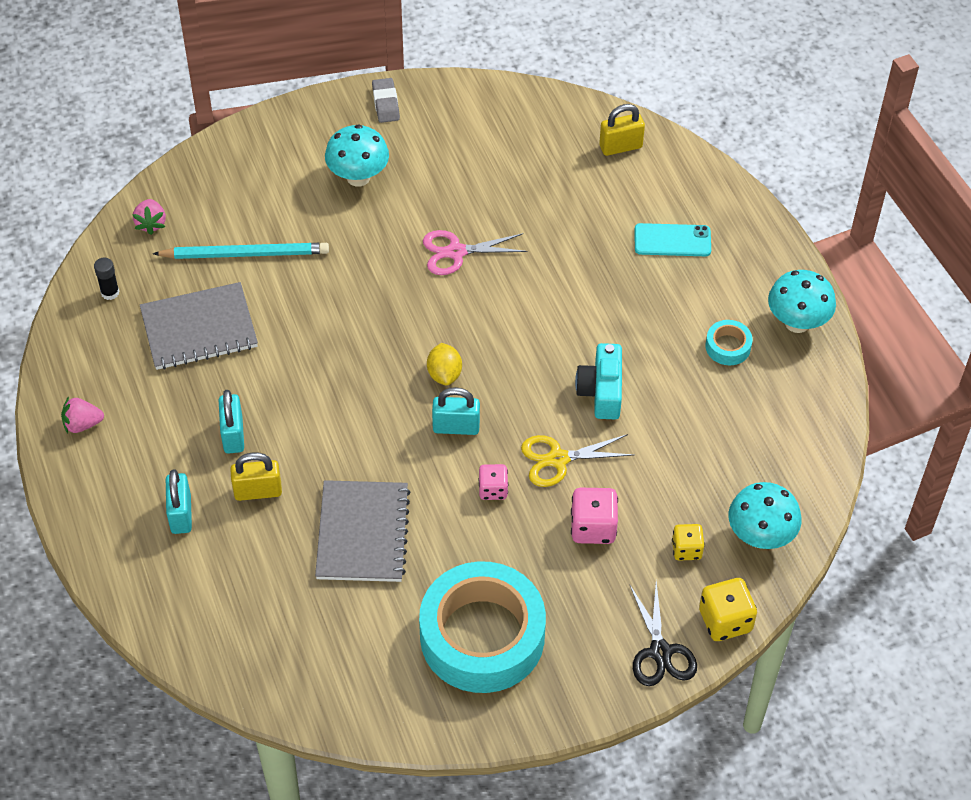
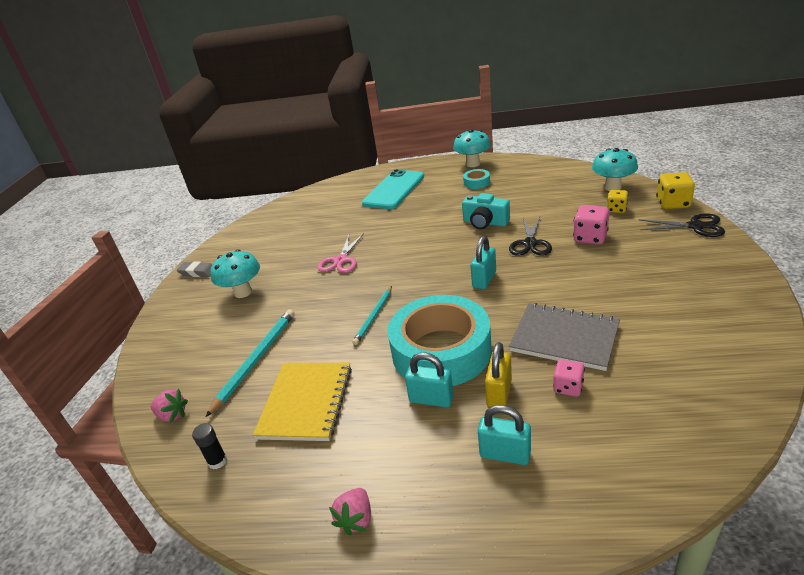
camera: 60 degrees left, 20 degrees down
grey notebook [140,282,258,370] -> yellow notebook [253,363,352,441]
turquoise tape [419,561,546,693] -> turquoise tape moved to [387,295,492,386]
yellow lemon [427,343,462,385] -> none
pink dice [478,464,508,500] -> pink dice moved to [553,359,585,397]
yellow scissors [521,434,634,487] -> black scissors [509,217,552,256]
yellow padlock [599,104,645,156] -> none
turquoise phone [634,223,711,256] -> turquoise phone [362,169,424,209], size x1.67
none -> turquoise pencil [352,286,392,345]

